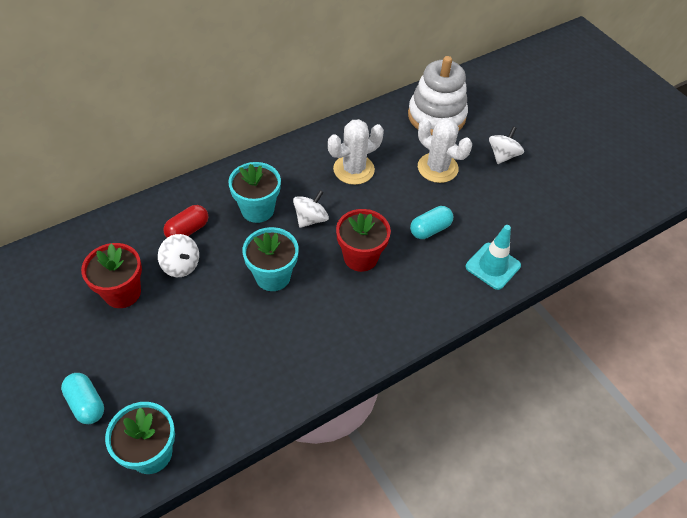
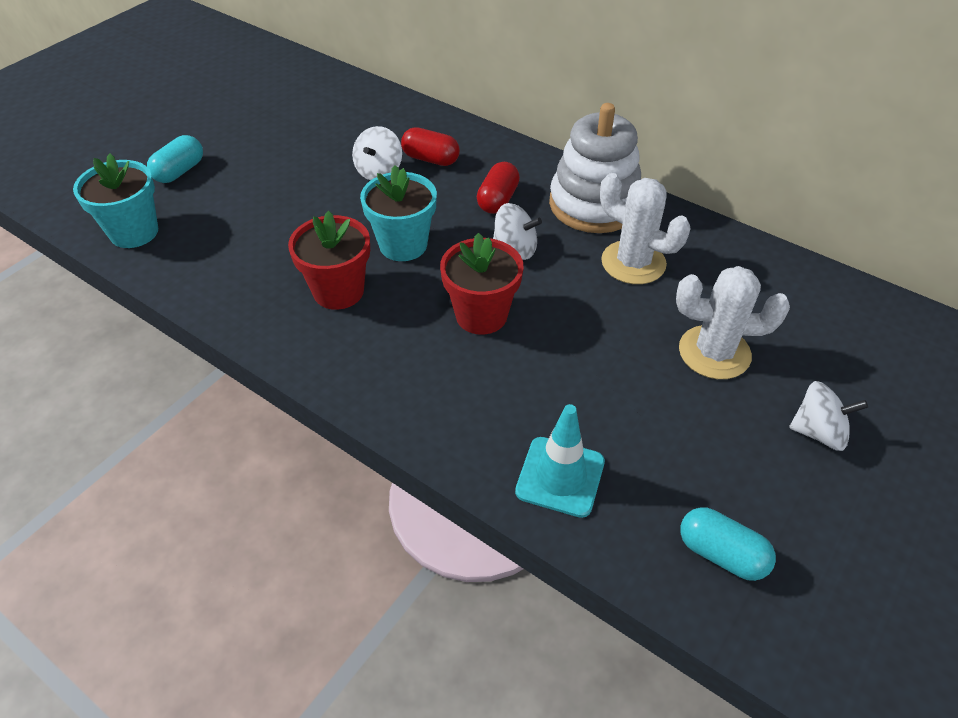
camera: 70 degrees right, 5 degrees down
red flower pot [81,243,142,308] -> red flower pot moved to [288,211,370,310]
turquoise flower pot [228,162,281,223] -> red capsule [477,162,520,214]
white stacking toy [408,56,468,135] -> white stacking toy moved to [549,103,641,233]
turquoise capsule [410,206,453,239] -> turquoise capsule moved to [680,507,776,581]
white cactus [418,118,472,183] -> white cactus turned 75 degrees clockwise [676,266,790,379]

